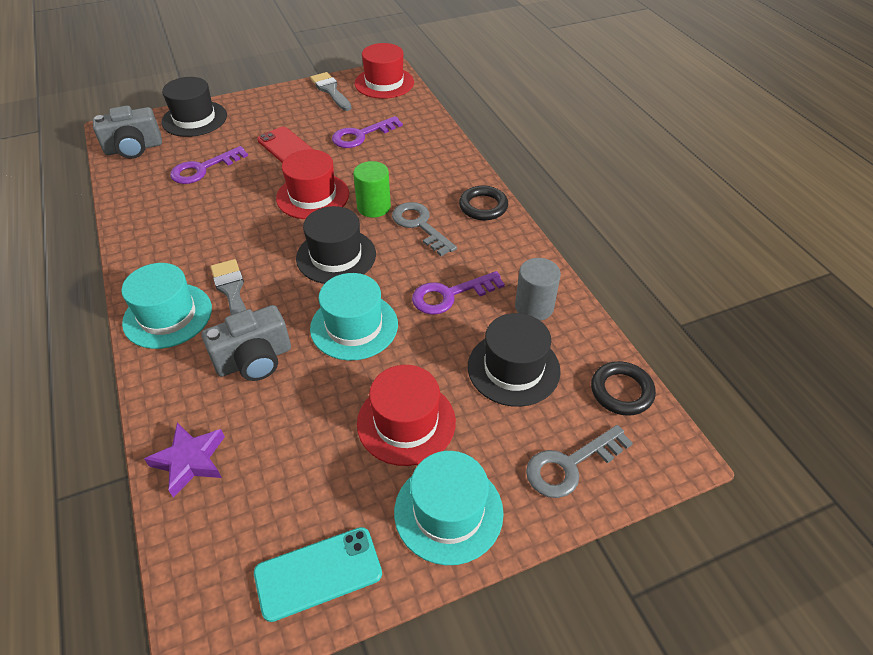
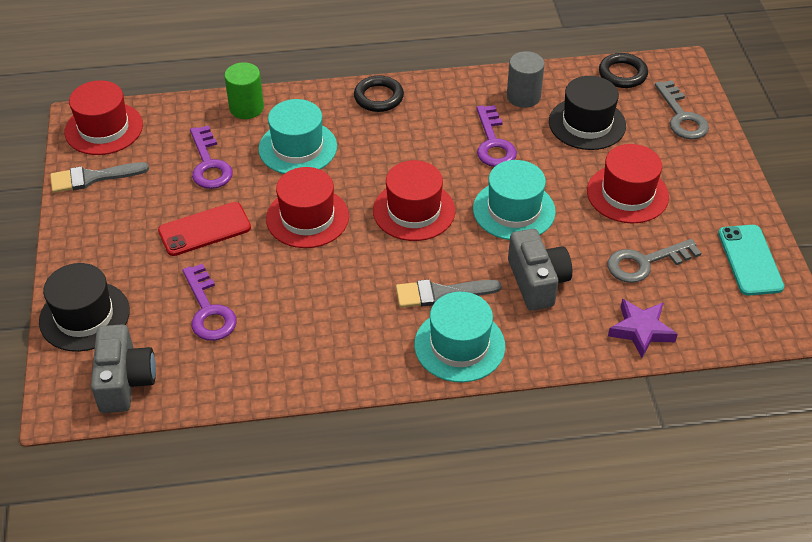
camera: 75 degrees left, 0 degrees up
black hat [296,206,376,284] -> red hat [373,160,455,241]
green cylinder [353,161,391,218] -> green cylinder moved to [224,62,264,119]
grey key [392,202,457,256] -> grey key moved to [607,239,701,283]
turquoise hat [394,451,504,565] -> turquoise hat moved to [258,99,337,174]

